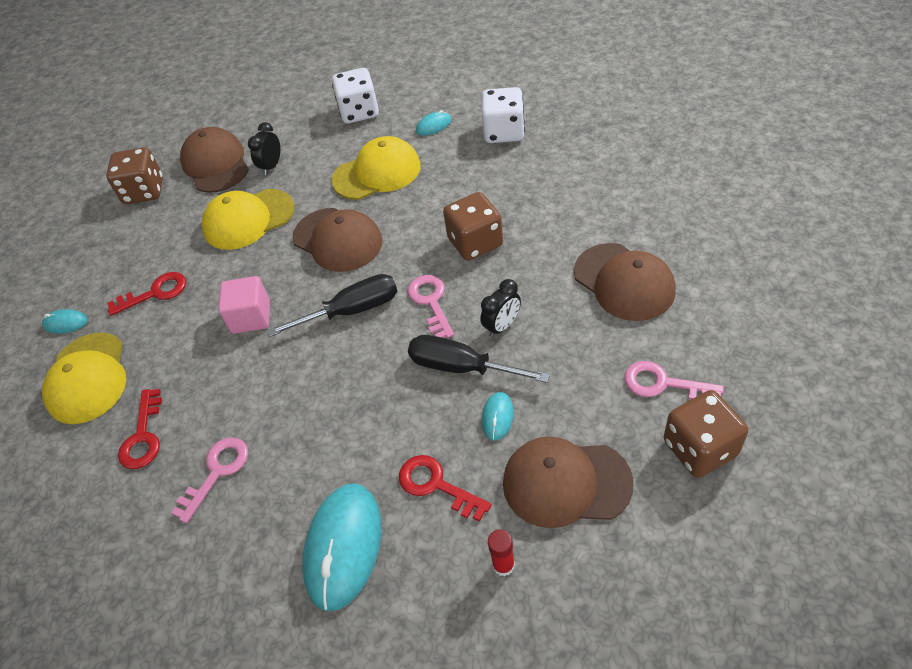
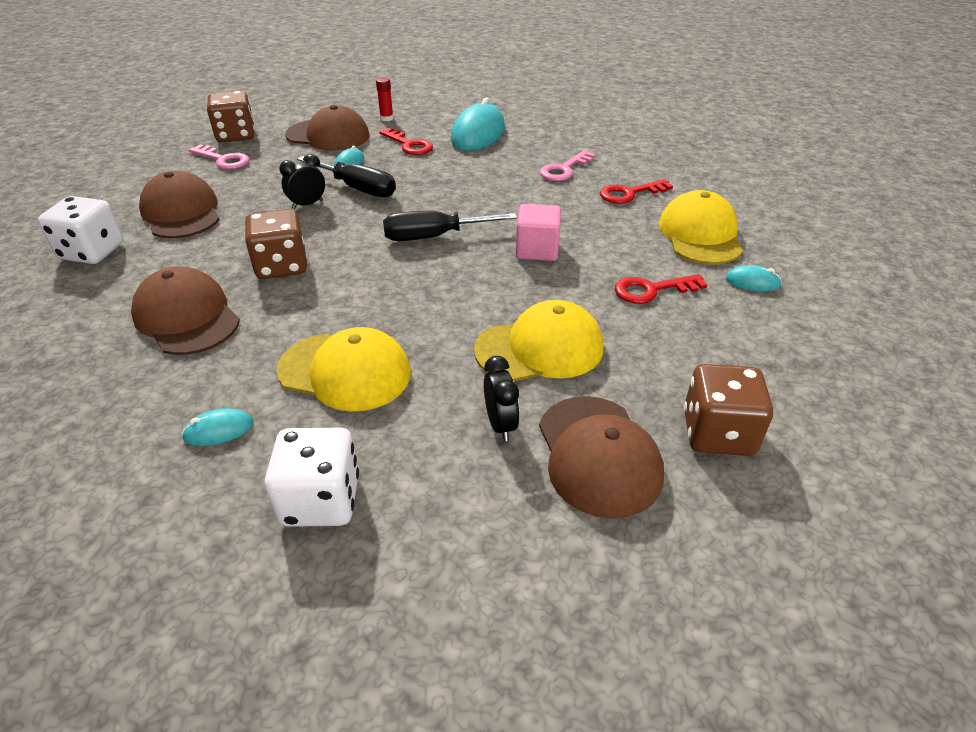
camera: 175 degrees left, 10 degrees down
red key [118,389,162,469] -> red key turned 120 degrees counterclockwise [600,179,673,204]
black clock [248,122,281,175] -> black clock turned 45 degrees counterclockwise [484,356,520,441]
brown cap [292,208,382,272] -> brown cap moved to [131,267,240,355]
yellow cap [332,136,421,200] -> yellow cap turned 150 degrees counterclockwise [277,327,411,411]
pink key [408,275,454,338] -> none
white dice [481,87,525,143] -> white dice moved to [38,196,123,264]

